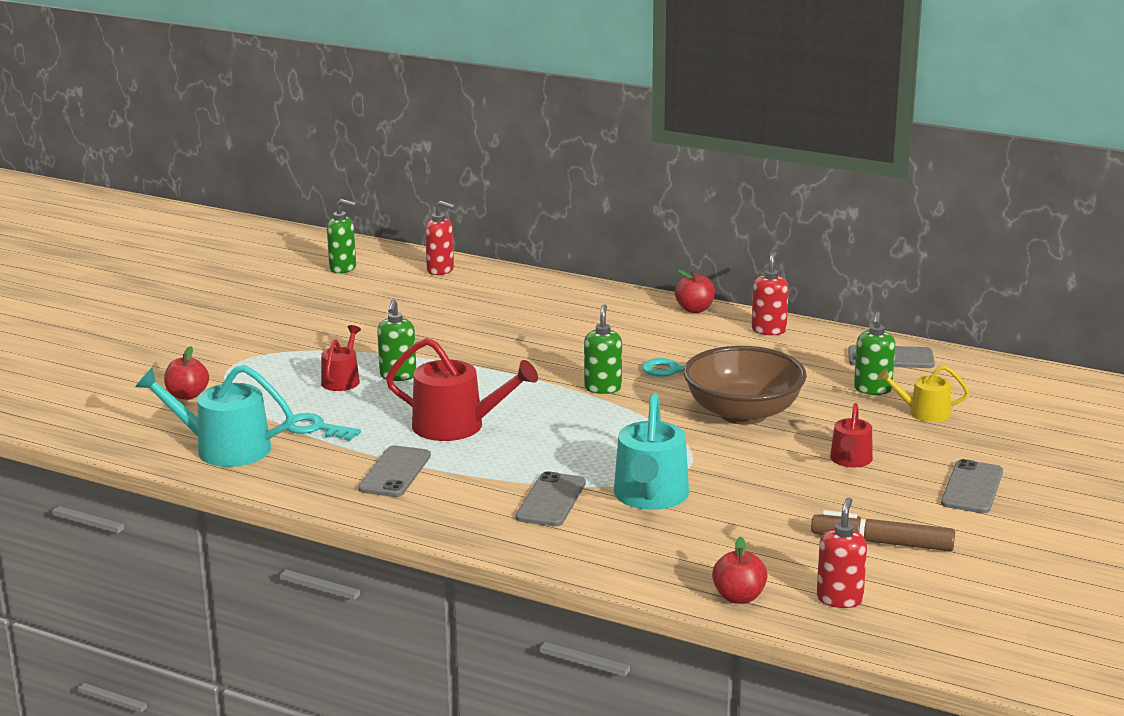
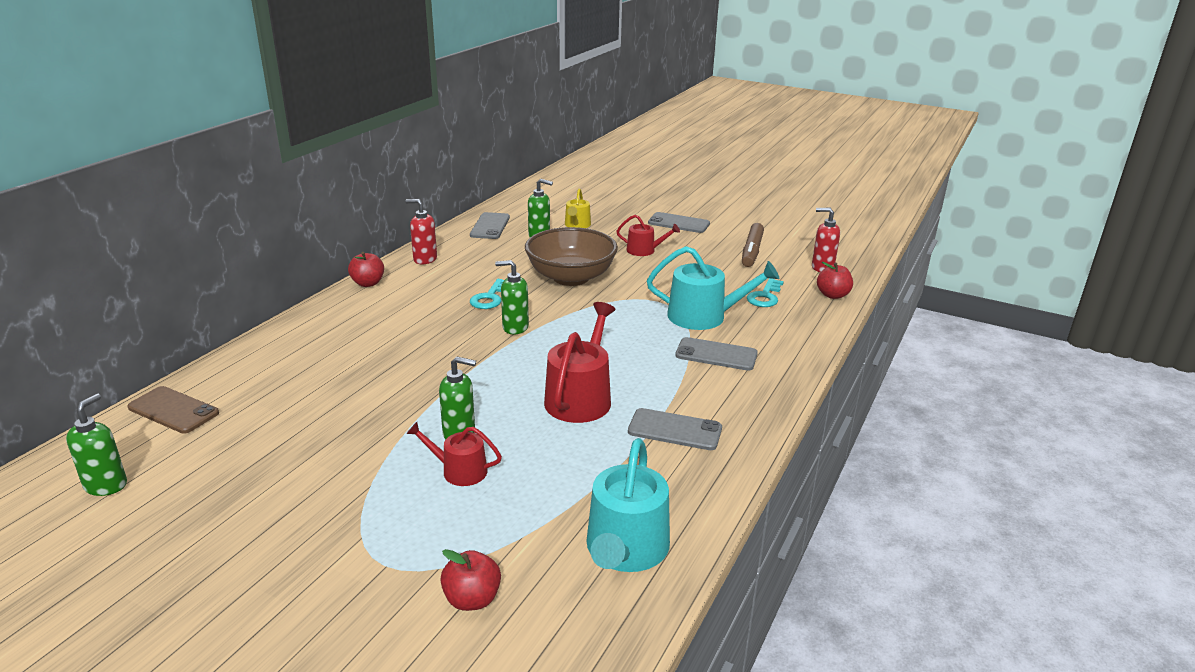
camera: 90 degrees left, 5 degrees up
turquoise key [285,413,361,441] -> turquoise key moved to [747,278,784,307]
red soap dispenser [425,201,455,275] -> brown phone [127,386,219,433]

